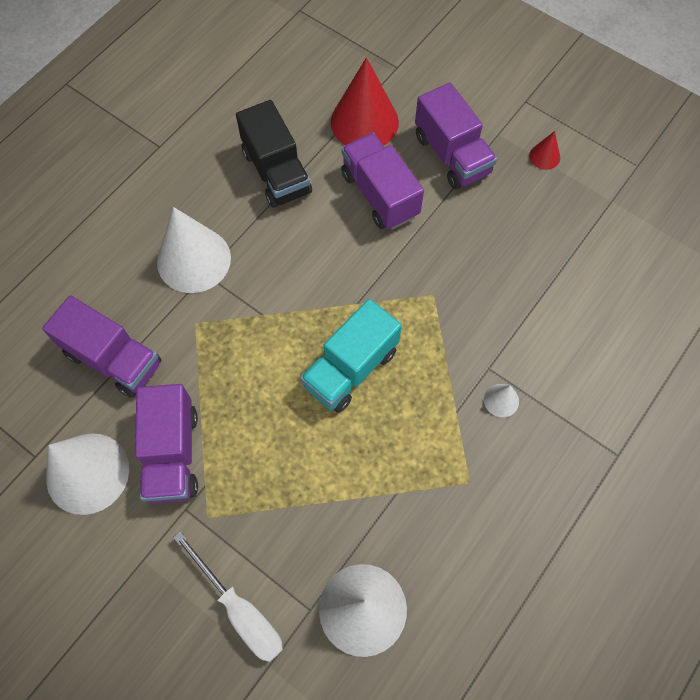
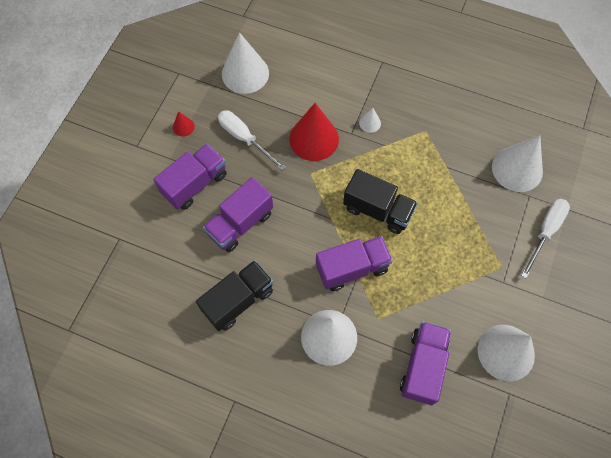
camera: 105 degrees left, 0 degrees up
purple truck [135,384,198,504] -> purple truck moved to [316,236,393,291]
turquoise truck [300,299,402,413] -> black truck [343,169,418,234]
red cone [331,57,399,146] -> red cone moved to [289,103,339,161]
none -> white screwdriver [218,110,286,170]
none -> white cone [222,32,269,94]

